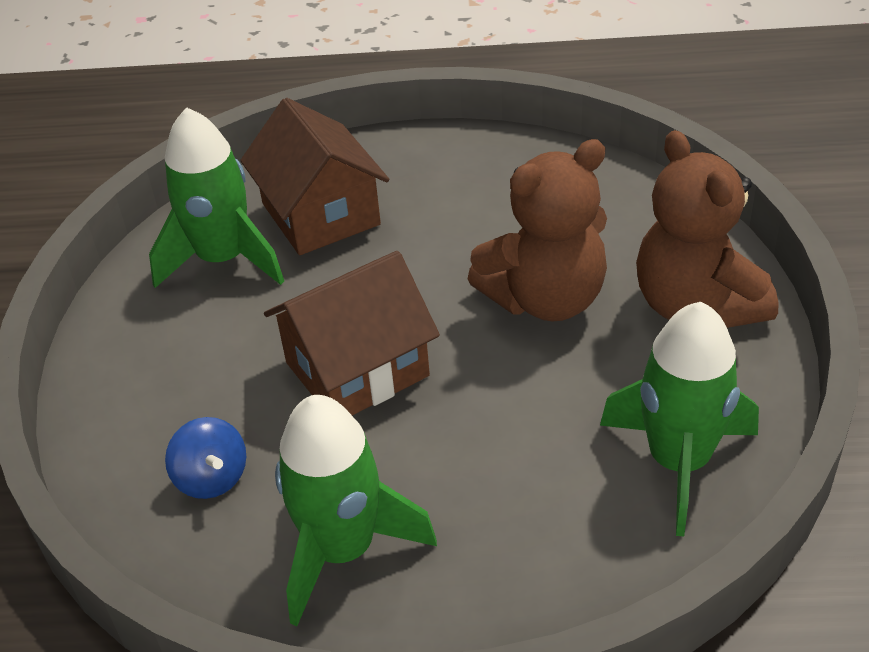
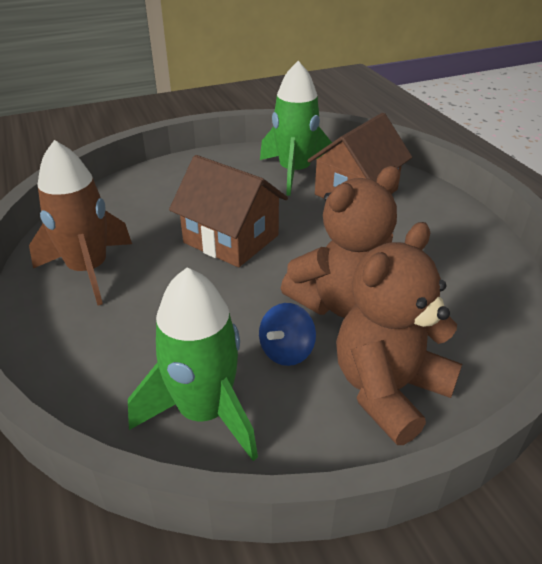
camera: 65 degrees right, 5 degrees down
blue spinning top [165,417,246,499] -> blue spinning top moved to [259,303,316,366]
green rocket [275,395,437,626] -> brown rocket [29,140,132,305]
brown teddy bear [467,139,607,321] -> brown teddy bear turned 75 degrees counterclockwise [281,166,401,318]

